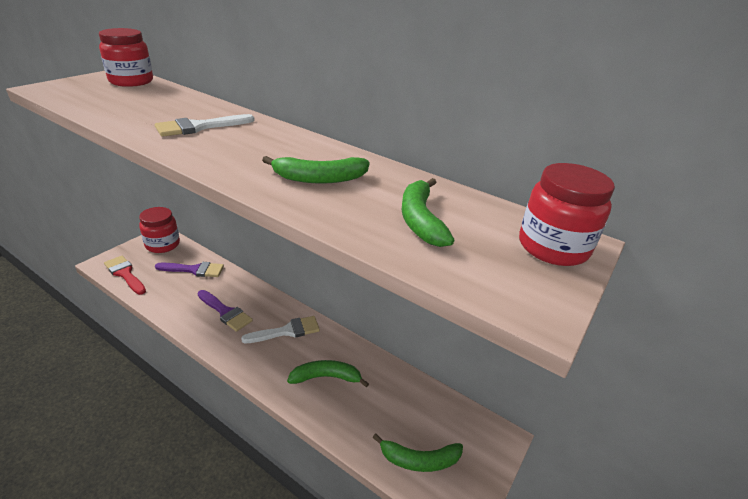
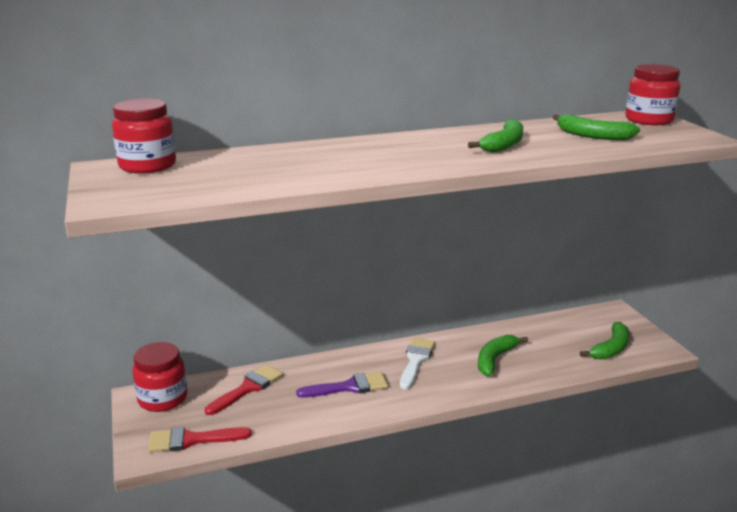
camera: 50 degrees left, 10 degrees down
white brush [155,114,255,137] -> none
purple brush [155,262,224,277] -> red brush [205,365,283,415]

